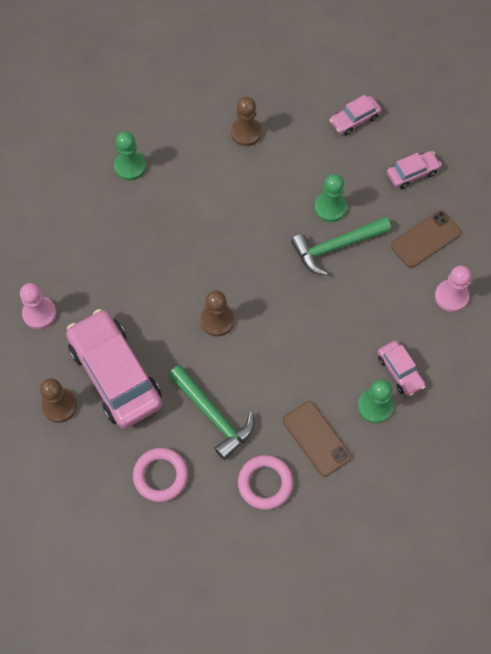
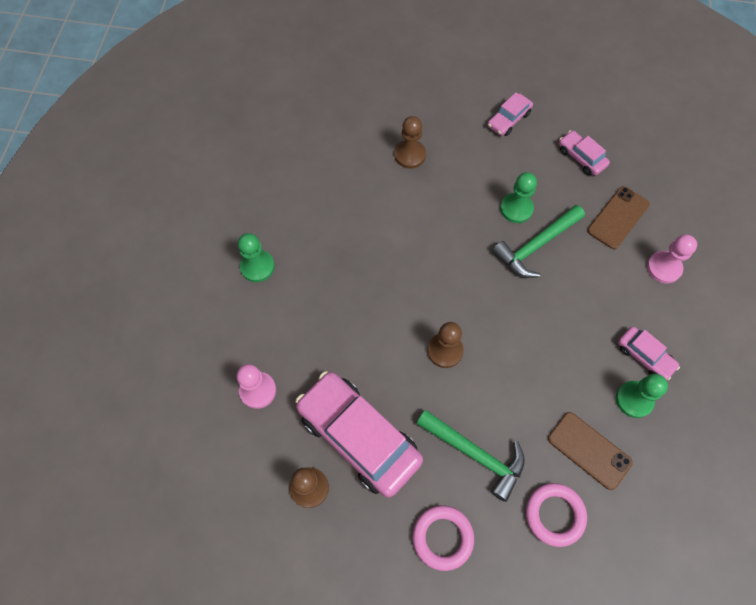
camera: 15 degrees left, 0 degrees up
green pawn [114,132,146,181] -> green pawn moved to [238,233,275,282]
pink car [387,151,442,189] -> pink car turned 90 degrees counterclockwise [559,130,610,176]

